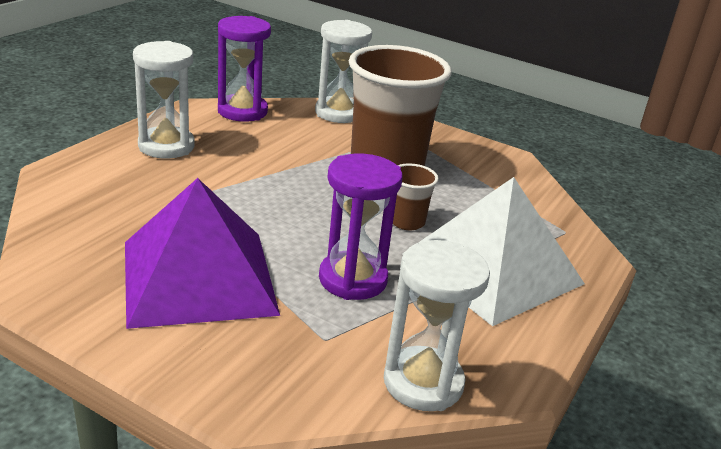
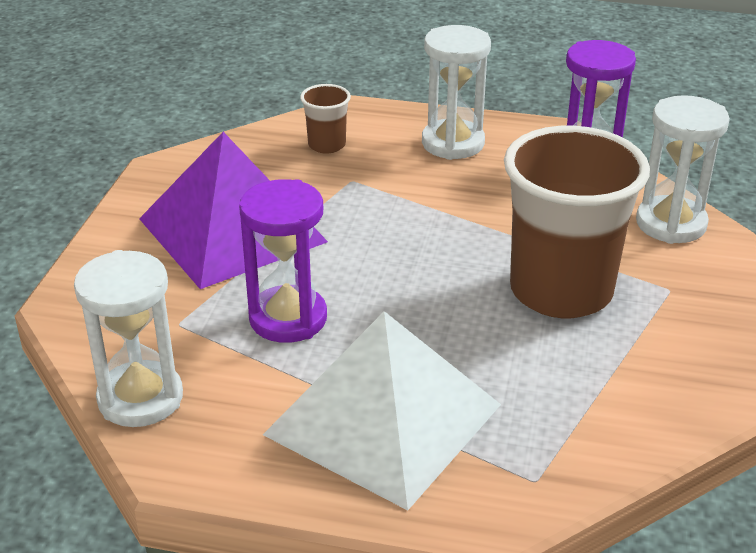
camera: 75 degrees right, 5 degrees up
brown cup [393,163,439,231] -> brown cup moved to [300,84,351,154]

